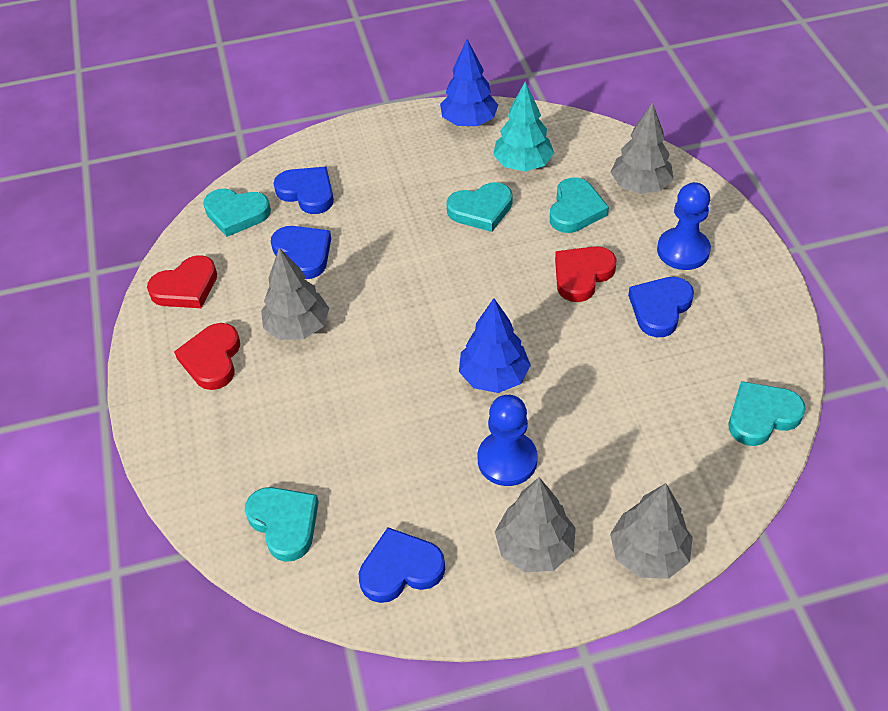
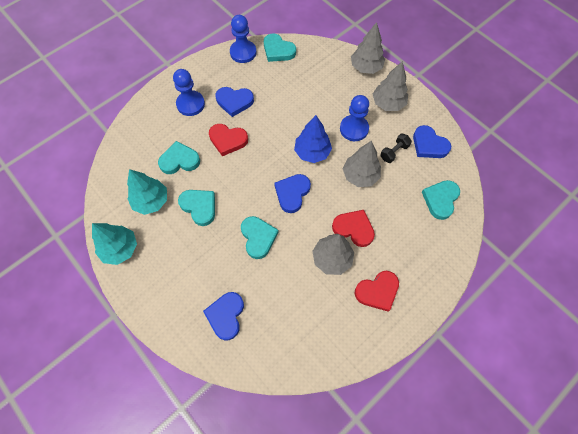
camera: 120 degrees left, 15 degrees up
red heart [147,255,217,308] -> red heart moved to [332,210,375,247]
turquoise heart [203,189,271,237] -> turquoise heart moved to [241,216,279,259]
blue heart [271,226,331,279] -> blue heart moved to [274,174,311,213]
blue tree [440,39,498,126] -> turquoise tree [92,223,137,265]
grey tree [611,102,674,194] -> grey tree moved to [343,141,381,187]
none -> blue pawn [230,15,256,63]
none -> black dumbbell [380,133,412,163]

